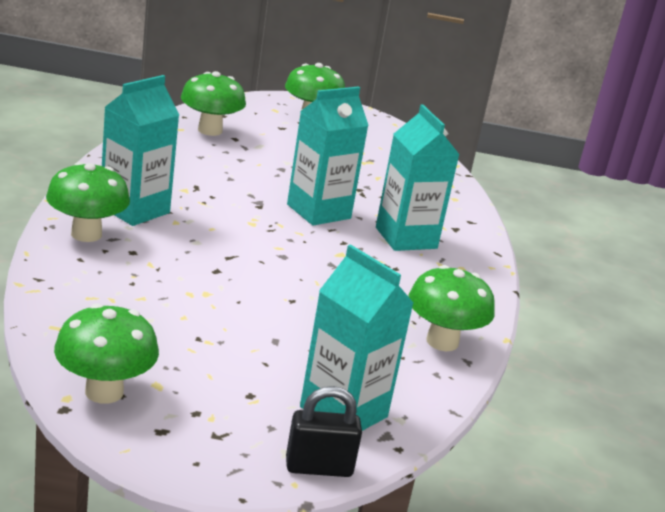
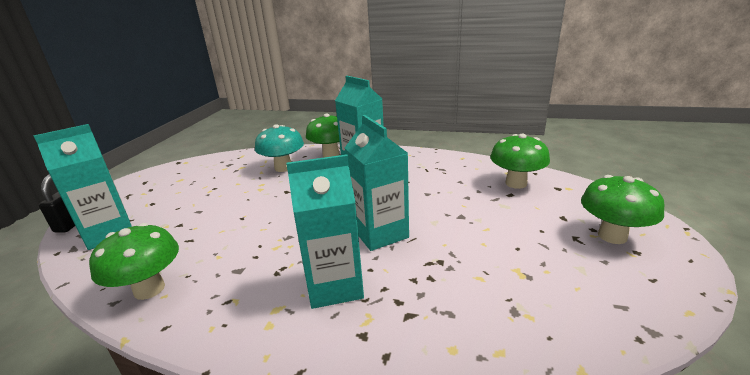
camera: 105 degrees right, 0 degrees up
green mushroom [54,304,159,404] -> none
none -> turquoise mushroom [255,124,304,172]

